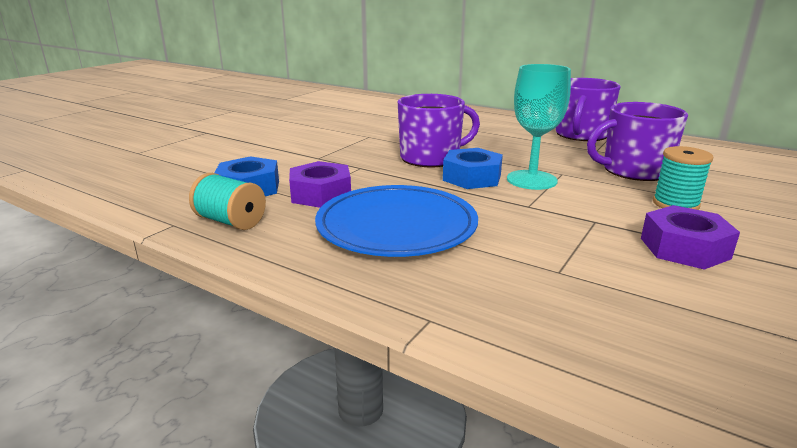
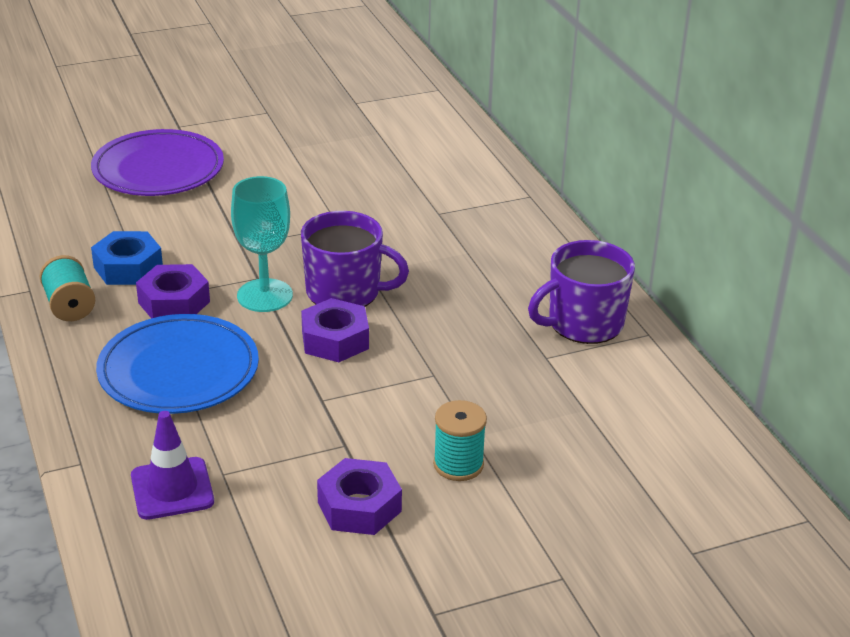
camera: 35 degrees right, 10 degrees up
blue nut [443,148,503,189] -> purple nut [301,298,369,362]
turquoise goblet [507,64,571,190] -> turquoise goblet moved to [231,176,293,312]
purple mug [587,102,688,181] -> none
none -> purple plate [91,129,224,196]
none -> purple traffic cone [131,411,214,520]

